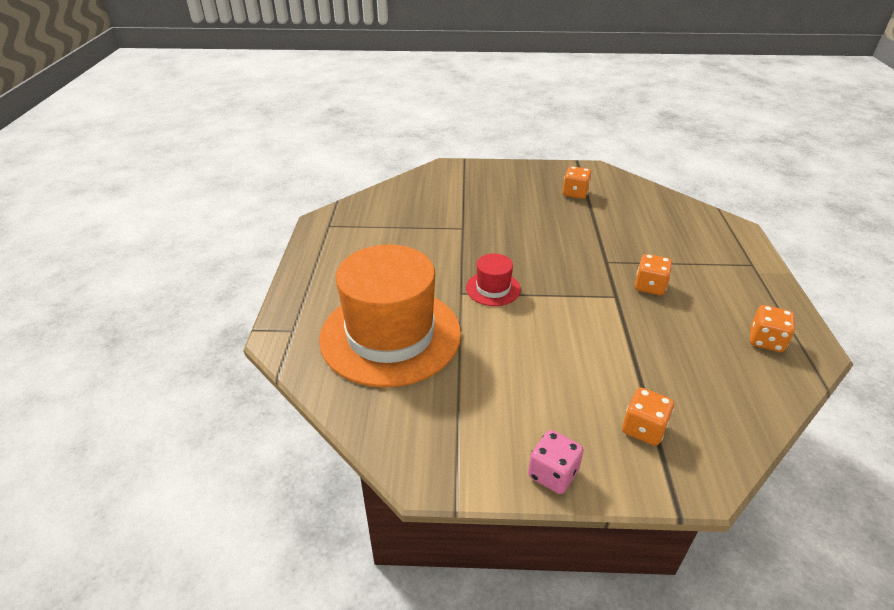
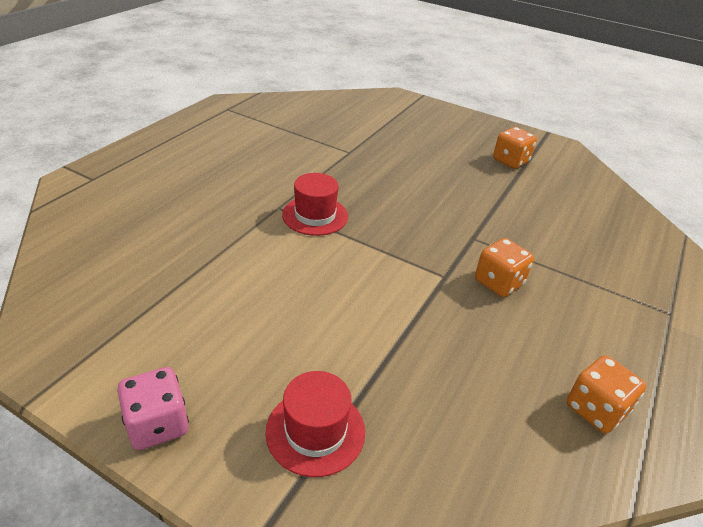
camera: 25 degrees right, 0 degrees up
orange hat [319,244,461,388] -> none
orange dice [622,388,674,446] -> red hat [266,371,365,477]

